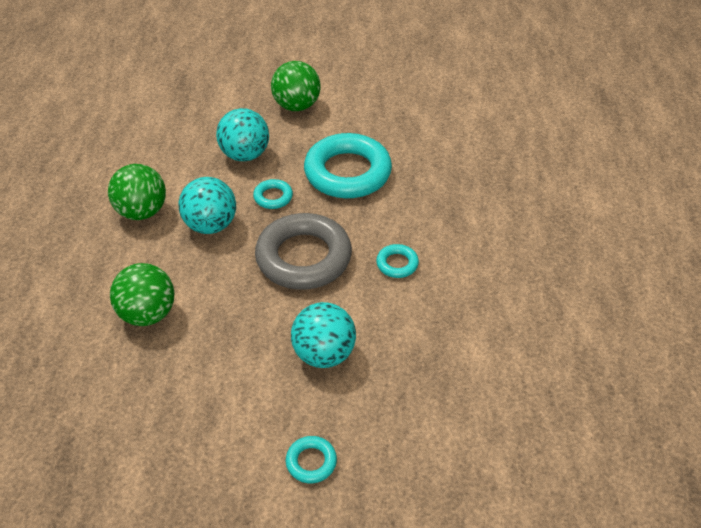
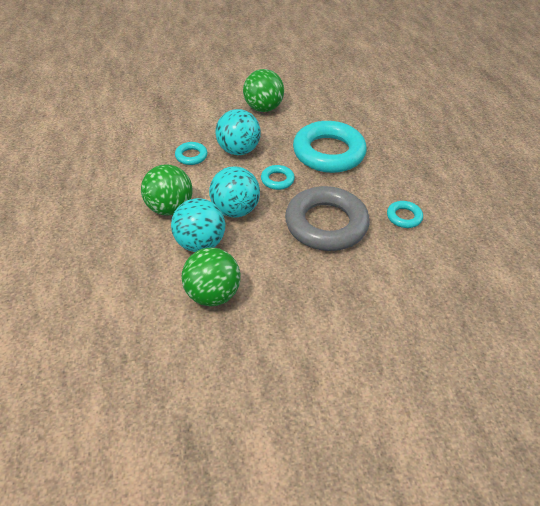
camera: 15 degrees left, 0 degrees up
turquoise ring [286,436,337,483] -> turquoise ring moved to [175,142,208,165]
turquoise ball [291,302,356,368] -> turquoise ball moved to [171,198,225,252]

